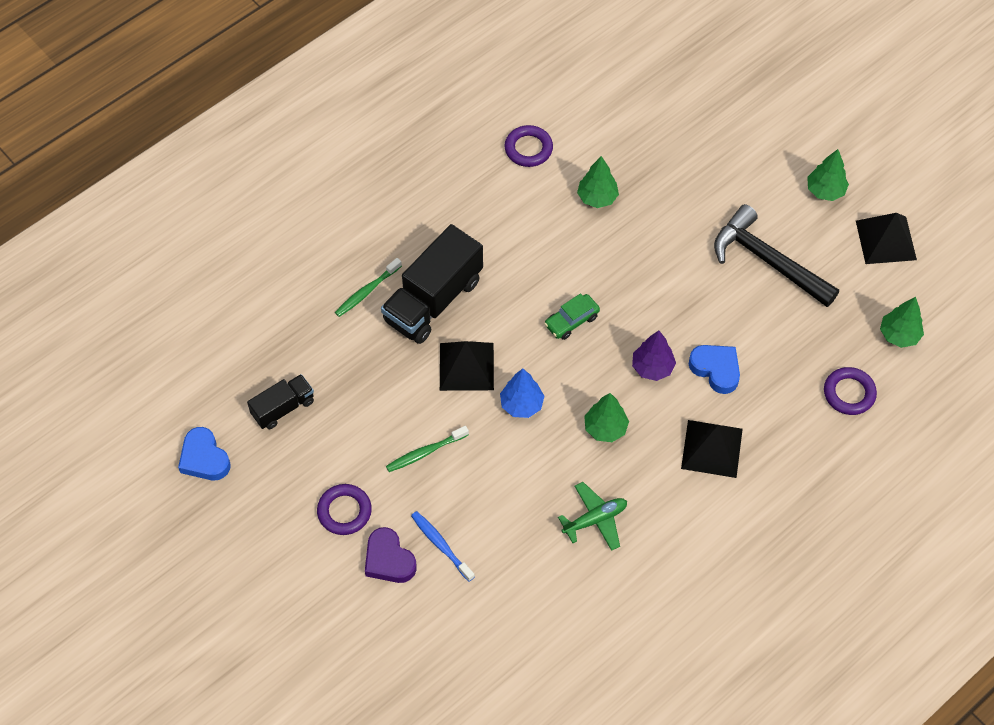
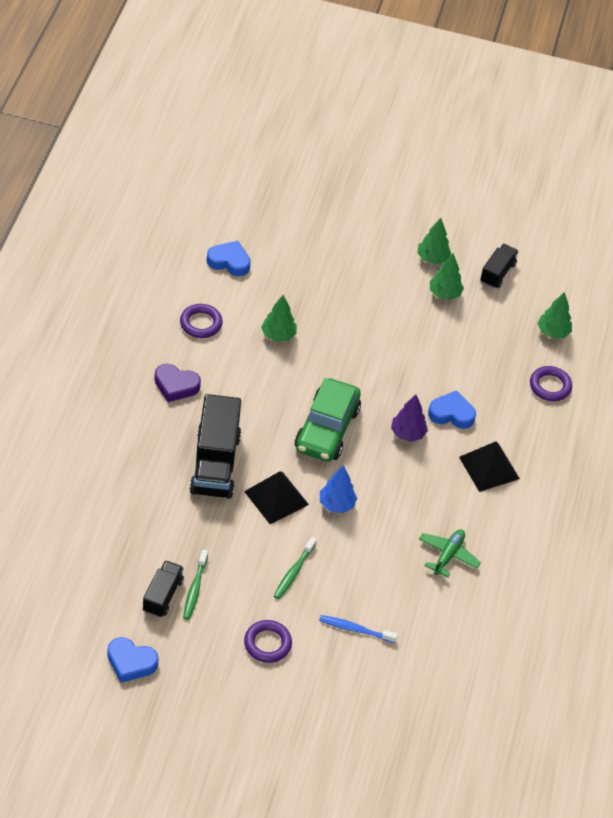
camera: 40 degrees left, 10 degrees down
green toothbrush [335,258,402,317] -> green toothbrush moved to [183,550,208,620]
purple heart [365,527,417,583] -> purple heart moved to [154,364,201,402]
green car [544,293,600,340] -> green car [295,378,361,462], size x1.98
green tree [584,393,629,442] -> green tree moved to [430,253,464,300]
black hammer [714,204,839,307] -> none
black pyramid [856,213,917,264] -> black truck [480,244,518,288]
none -> blue heart [207,241,251,276]

